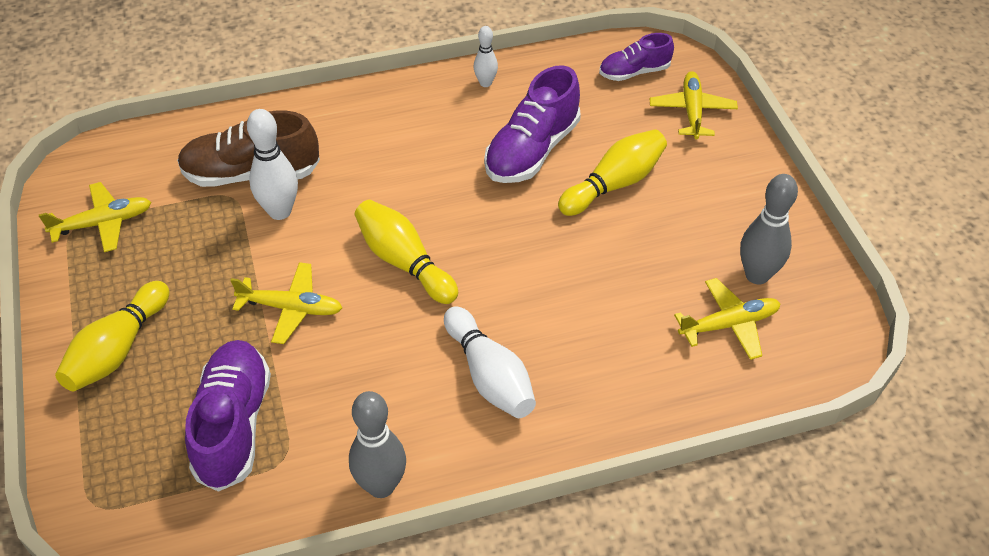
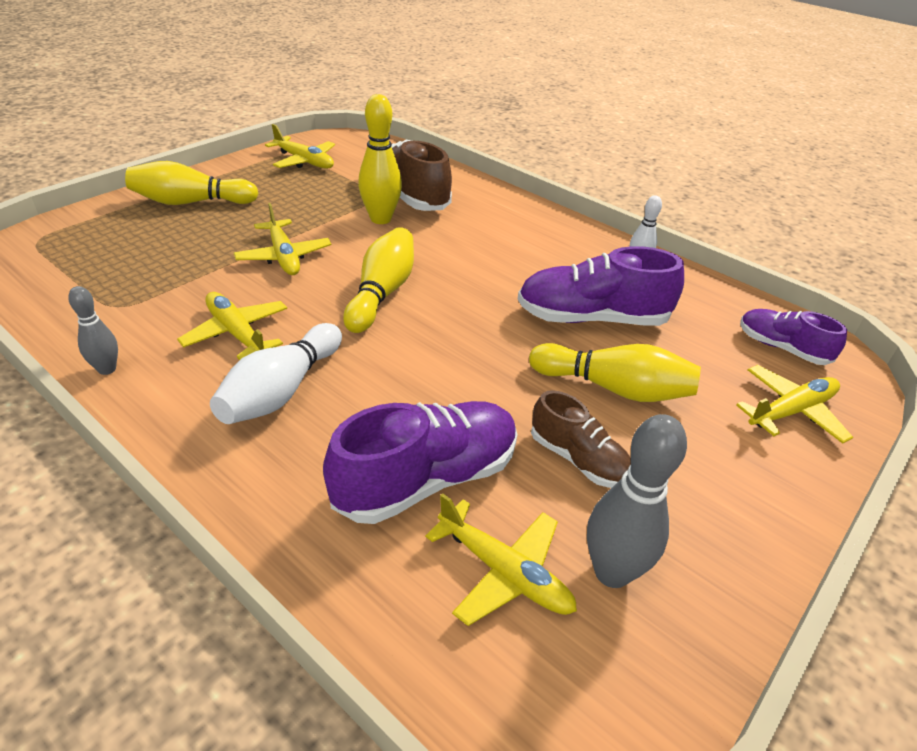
camera: 55 degrees right, 10 degrees down
purple shoe [185,340,271,492] -> purple shoe moved to [323,401,517,524]
white bowling pin [247,109,298,220] -> yellow bowling pin [358,94,402,224]
grey bowling pin [349,391,406,498] -> grey bowling pin [68,286,118,375], size x0.58
none -> yellow plane [177,292,287,360]
none -> brown shoe [531,390,631,488]

